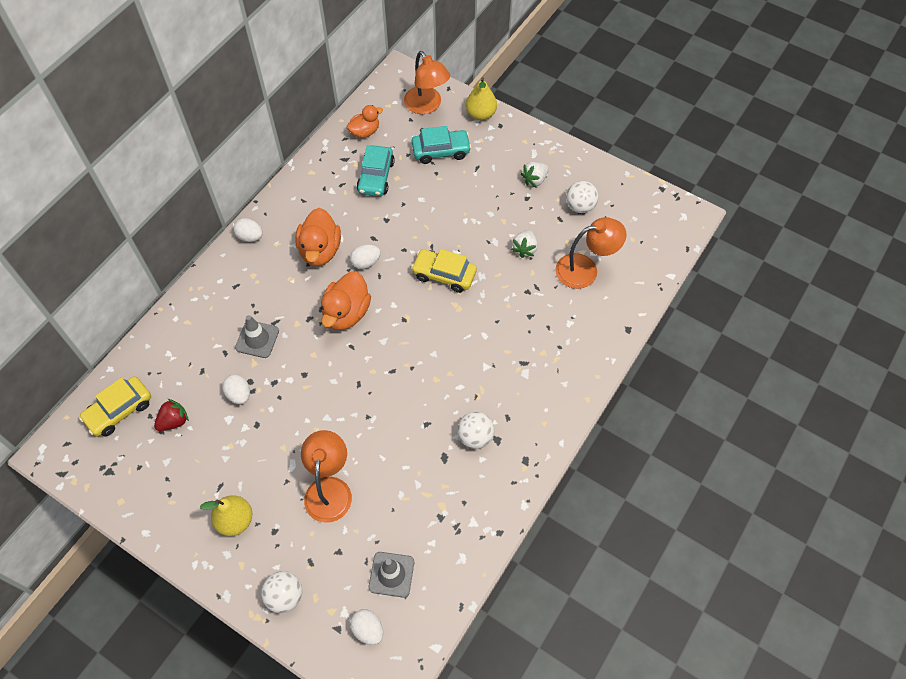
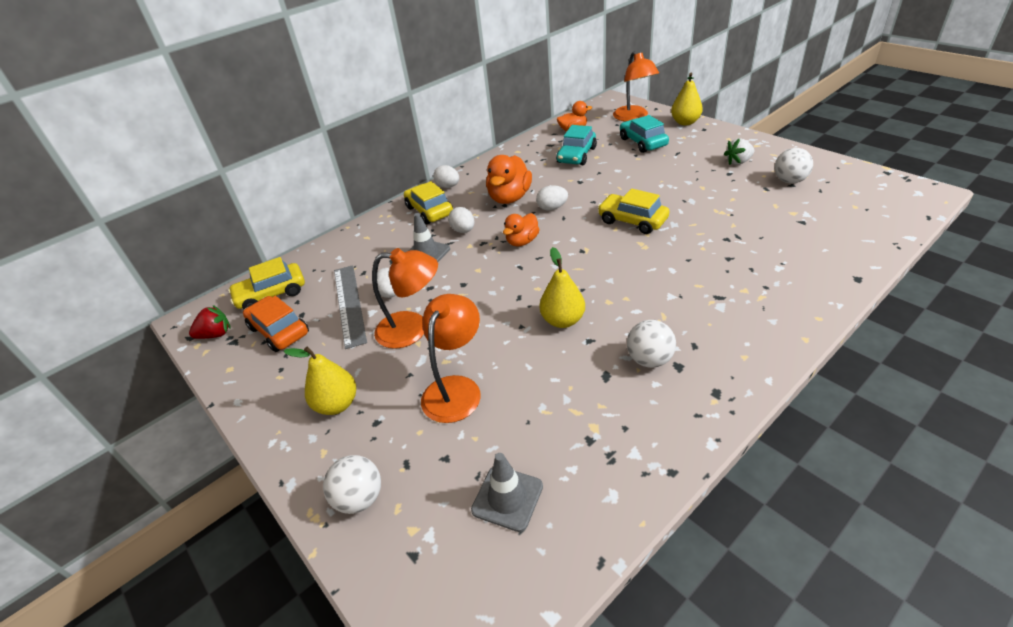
camera: 20 degrees right, 20 degrees down
red strawberry [154,399,189,431] -> red strawberry moved to [189,305,231,339]
orange duck [321,271,371,330] -> orange duck [503,213,540,246], size x0.63
white egg [350,609,383,645] -> white egg moved to [448,207,475,233]
turquoise car [412,126,471,164] -> turquoise car turned 120 degrees counterclockwise [620,115,669,153]
white strawberry [511,230,538,258] -> none
orange lamp [555,217,626,289] -> orange lamp moved to [372,248,438,349]
none -> orange car [243,296,309,352]
none -> grey ruler [334,265,367,349]
none -> yellow car [404,181,453,225]
none -> yellow pear [540,247,585,328]

